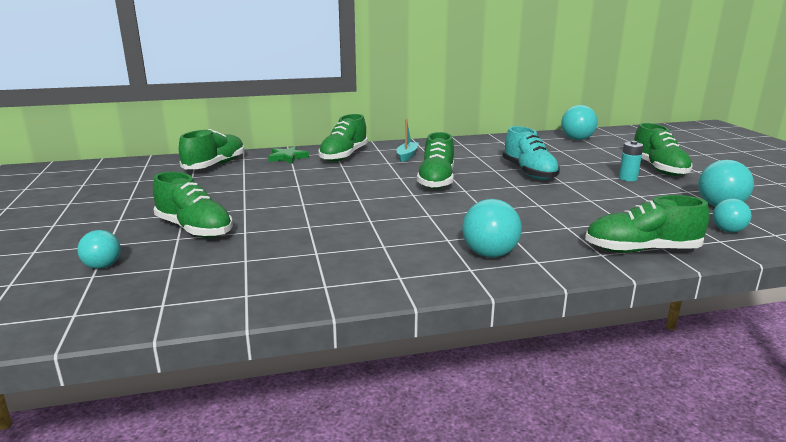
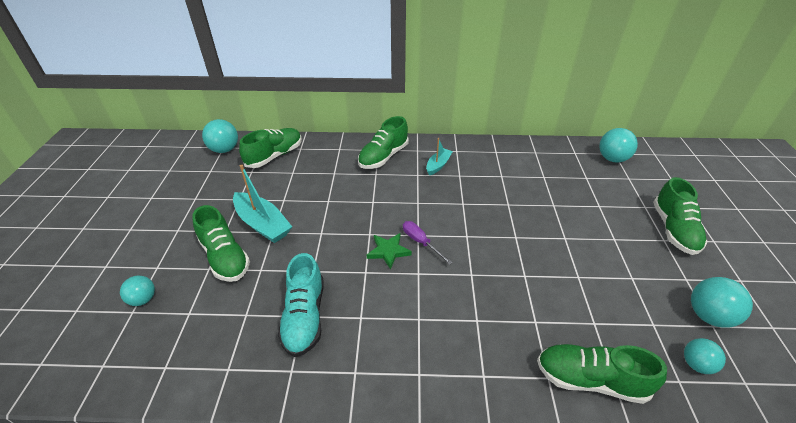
camera: 15 degrees right, 20 degrees up
green star [268,146,309,164] -> green star moved to [367,233,412,270]
green shoe [417,132,454,189] -> none
turquoise ball [462,199,522,258] -> turquoise ball moved to [202,119,238,153]
turquoise shoe [503,126,560,180] -> turquoise shoe moved to [278,253,324,357]
turquoise battery [619,141,643,181] -> none
none -> turquoise boat [233,165,292,243]
none -> purple screwdriver [403,221,453,265]

